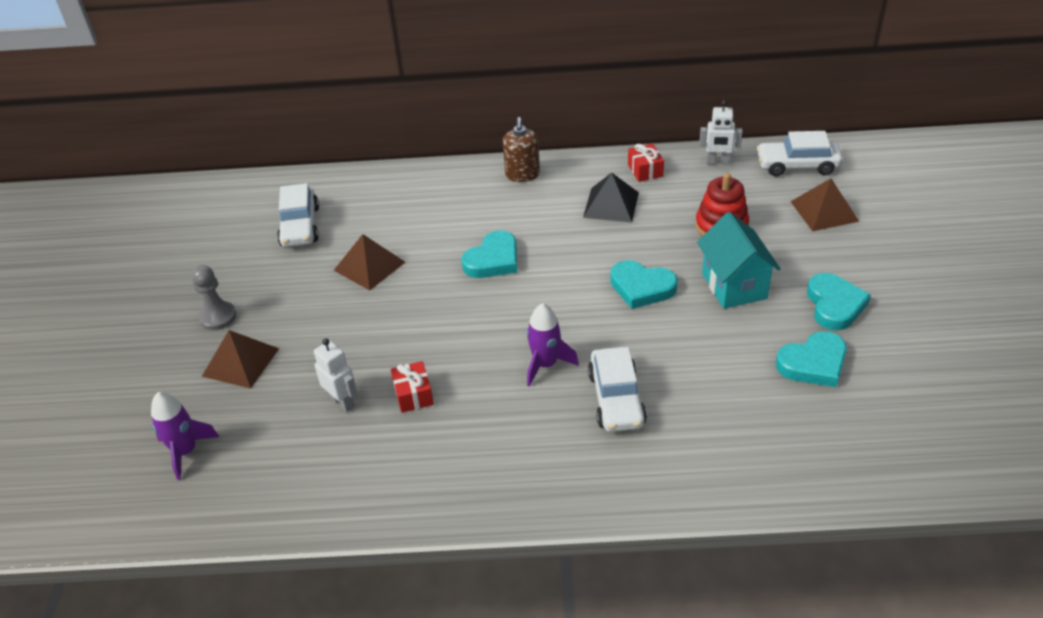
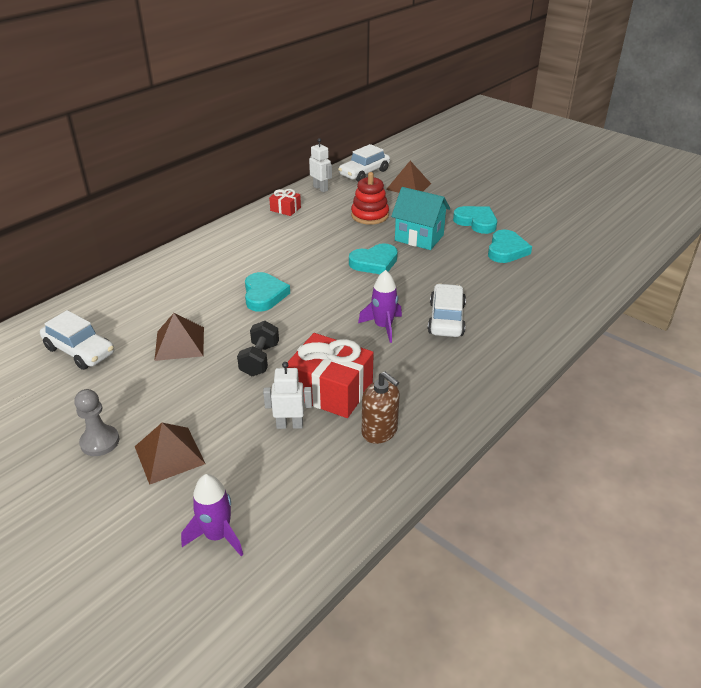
camera: 50 degrees left, 5 degrees down
red gift [391,361,434,413] -> red gift [287,333,374,418], size x1.99
brown soap dispenser [503,117,540,182] -> brown soap dispenser moved to [362,372,400,444]
black pyramid [583,173,639,223] -> none
white car [588,347,647,432] -> white car turned 120 degrees counterclockwise [428,283,466,337]
white robot [699,100,743,165] -> white robot turned 90 degrees counterclockwise [309,138,332,192]
none -> black dumbbell [237,321,279,376]

